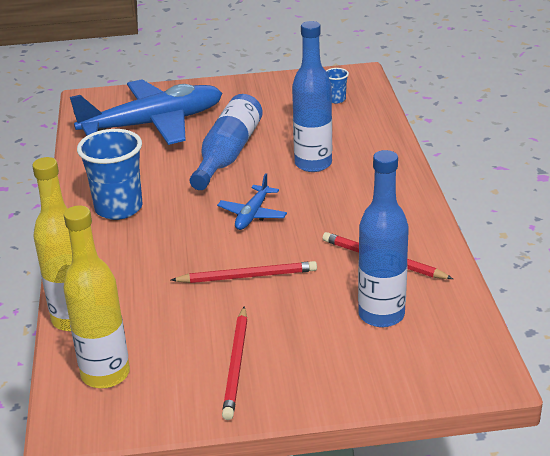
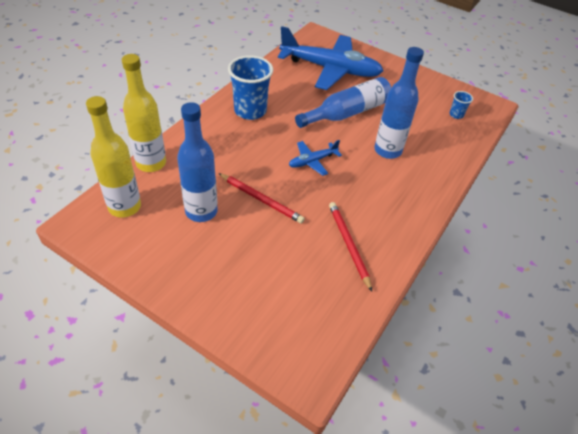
camera: 35 degrees right, 15 degrees up
red pencil [222,306,248,420] -> none
blue bottle [358,150,409,327] -> blue bottle moved to [177,102,218,222]

